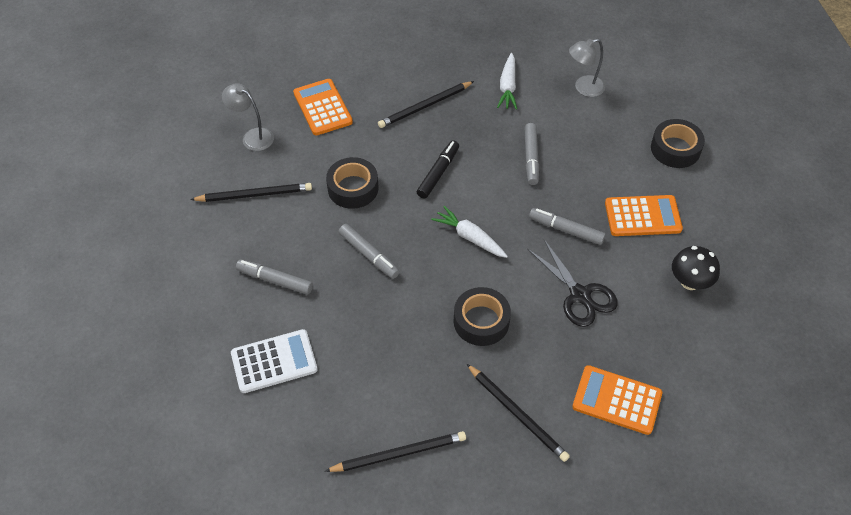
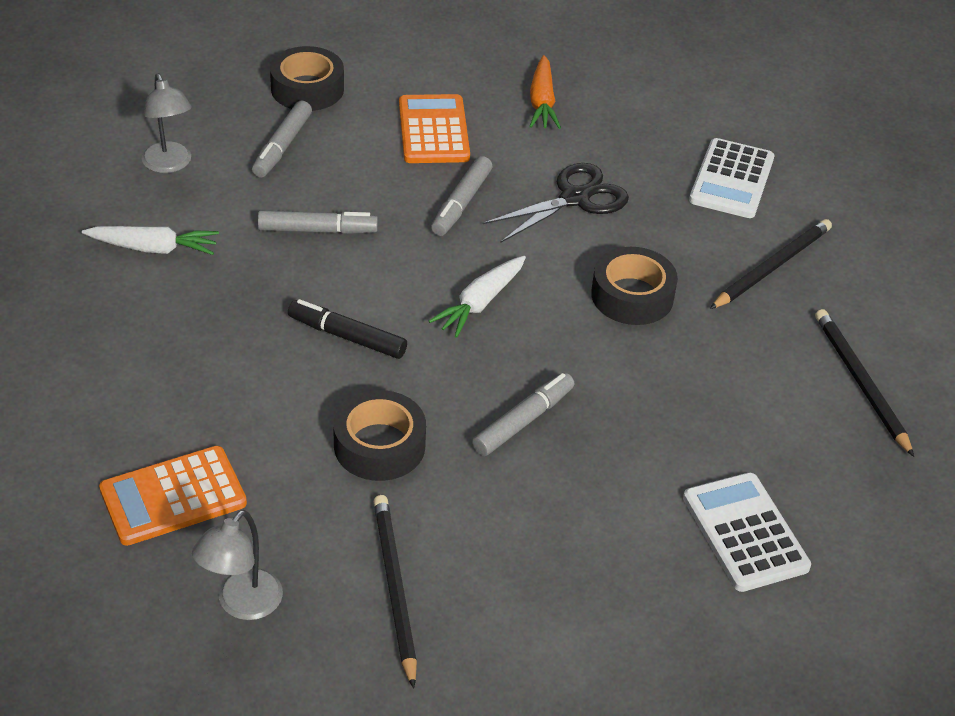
camera: 95 degrees left, 10 degrees down
grey marker [236,259,313,295] -> grey marker moved to [252,101,312,178]
black pencil [378,81,474,128] -> none
orange calculator [572,365,662,435] -> white calculator [689,138,774,218]
black mushroom [672,246,720,290] -> orange carrot [529,55,561,129]

